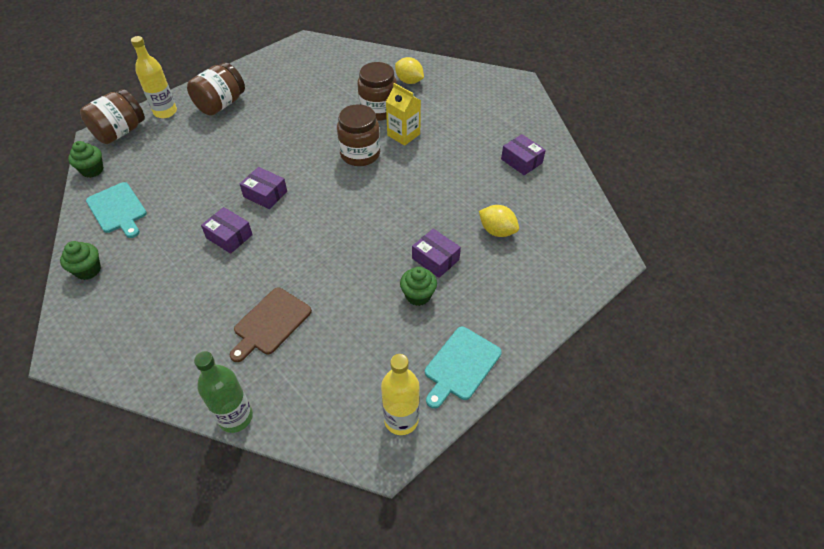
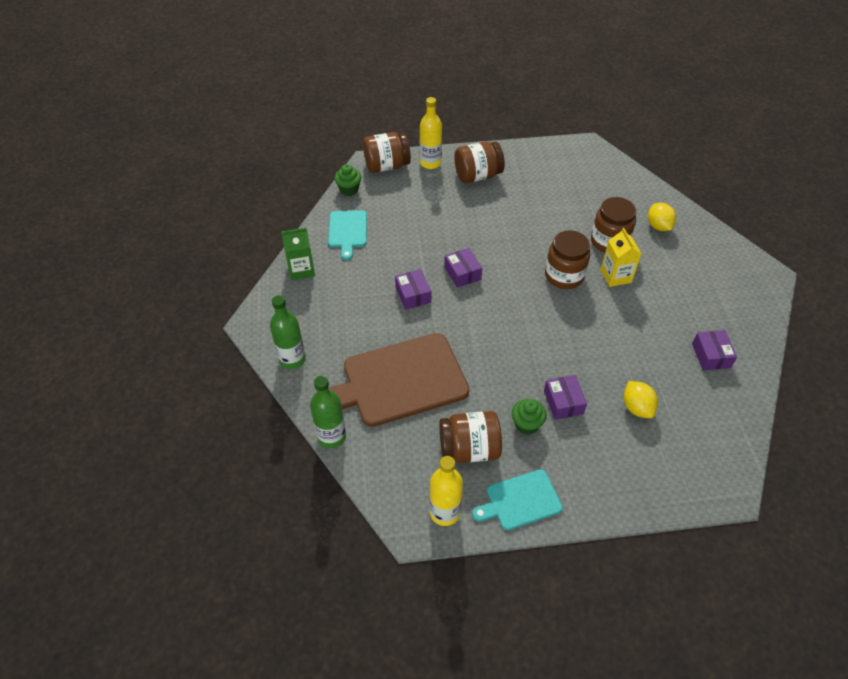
camera: 35 degrees right, 0 degrees up
green cupcake [60,241,101,280] -> green carton [281,228,315,280]
brown cutting board [230,287,312,362] -> brown cutting board [329,333,469,427], size x1.90
none -> green bottle [270,295,306,369]
none -> brown jar [439,411,502,463]

